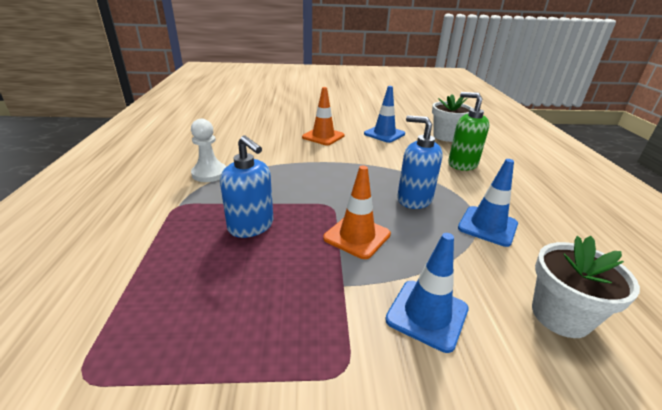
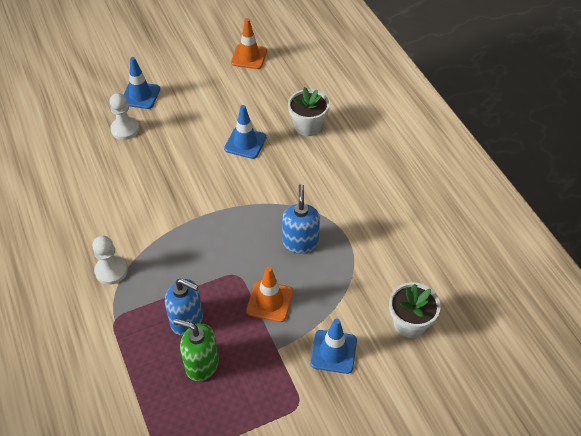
camera: 20 degrees left, 20 degrees up
orange traffic cone [302,87,344,145] -> orange traffic cone moved to [231,18,267,69]
blue soap dispenser [397,115,443,209] -> blue soap dispenser turned 75 degrees clockwise [282,184,320,253]
green soap dispenser [448,92,489,171] -> green soap dispenser moved to [173,319,219,381]
blue traffic cone [458,159,518,247] -> blue traffic cone moved to [124,57,160,109]
none -> white pawn [110,93,139,140]

